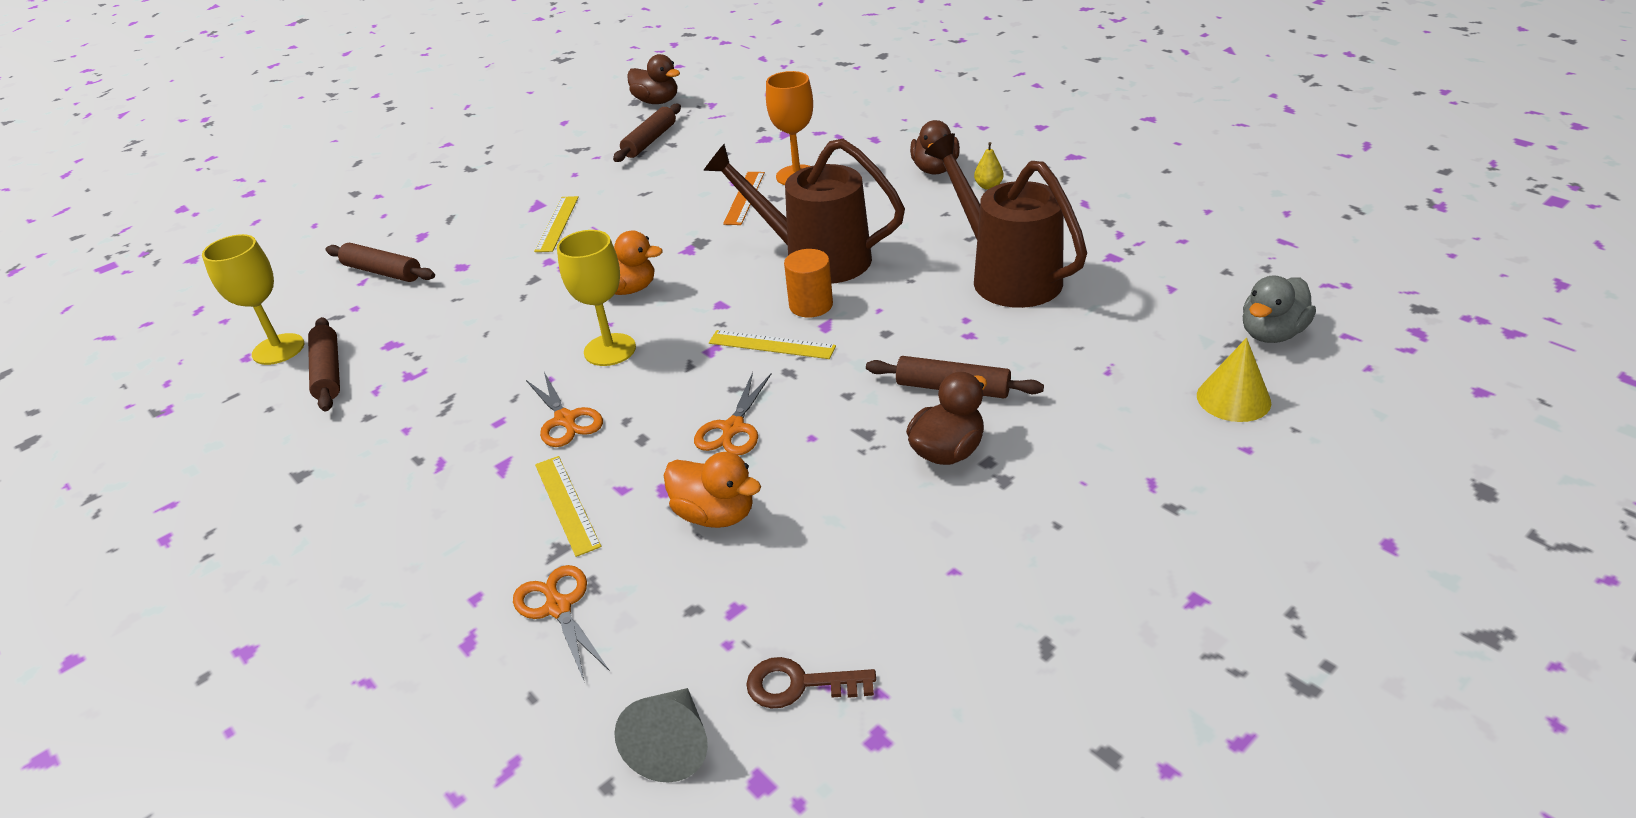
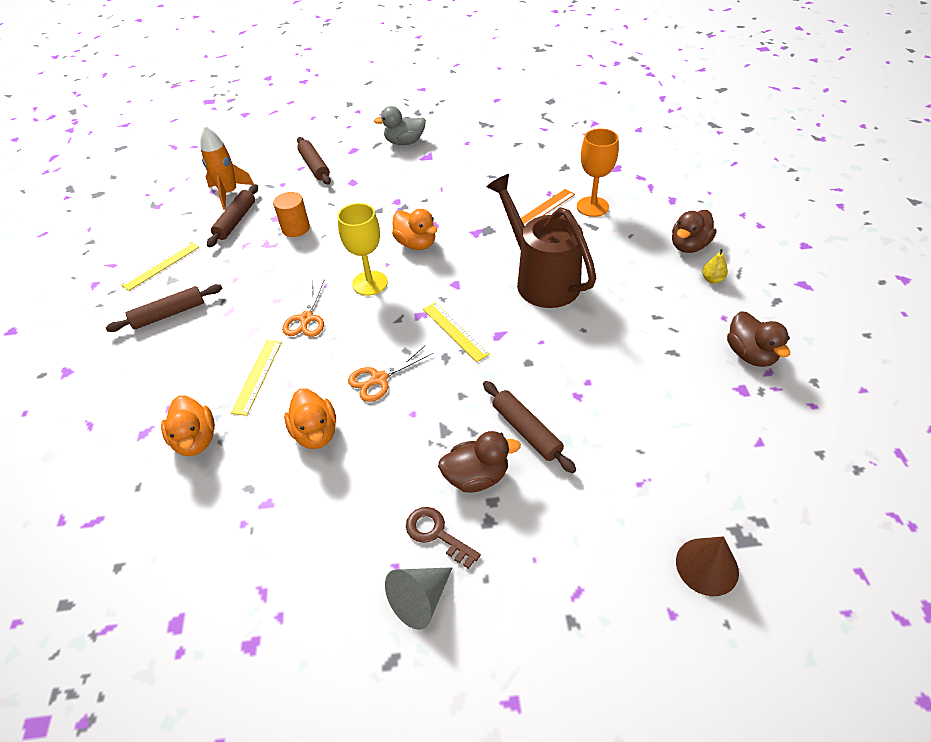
camera: 35 degrees right, 10 degrees up
yellow goblet [202,234,304,365] -> orange rocket [200,125,254,210]
orange scissors [513,565,610,680] -> orange duck [161,396,215,456]
yellow ruler [534,196,579,252] -> yellow ruler moved to [121,242,199,291]
brown rolling pin [613,104,681,162] -> brown rolling pin moved to [106,284,223,332]
grey cone [614,688,708,783] -> grey cone moved to [385,567,452,630]
brown duck [627,54,680,104] -> brown duck moved to [727,311,790,367]
brown key [746,657,876,709] -> brown key moved to [406,507,481,569]
orange cylinder [784,249,833,317] -> orange cylinder moved to [273,192,310,237]
brown watering can [925,133,1087,308] -> none
yellow cone [1197,338,1271,422] -> brown cone [676,536,739,596]
grey duck [1243,275,1316,343] -> grey duck moved to [374,106,426,145]

